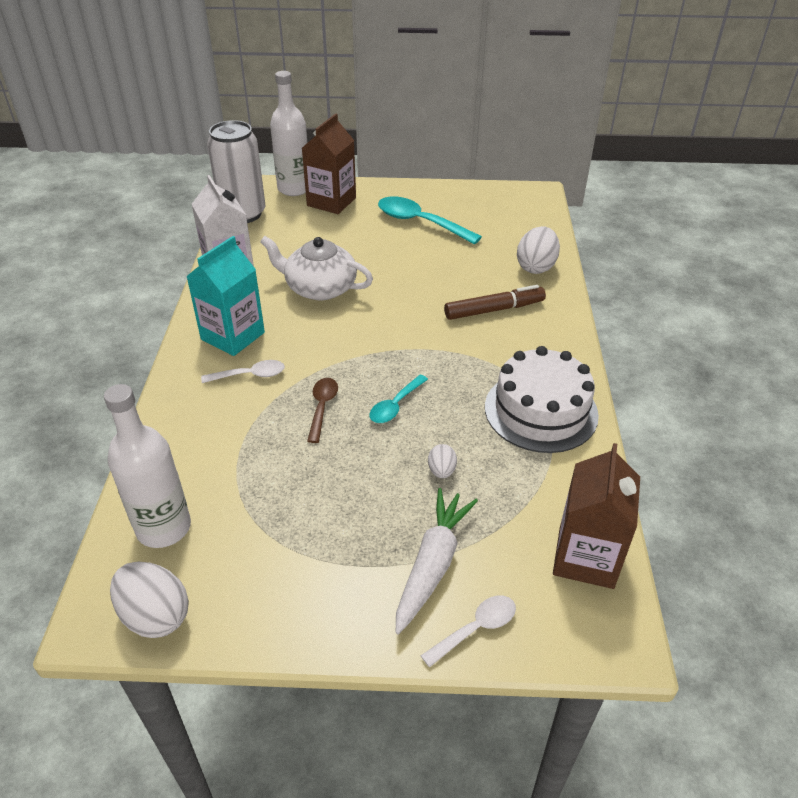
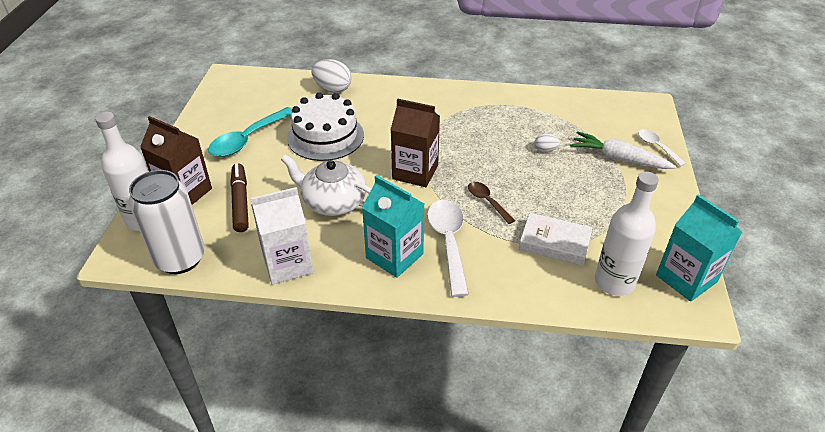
camera: 85 degrees left, 0 degrees up
white egg [110,562,189,638] -> turquoise carton [656,194,742,302]
white spoon [201,360,285,383] -> white spoon [427,200,469,297], size x1.77
white teapot [260,236,373,300] -> white teapot turned 90 degrees clockwise [281,154,371,216]
brown spoon [307,378,338,443] -> brown spoon turned 45 degrees clockwise [468,182,515,224]
turquoise spoon [369,375,428,423] -> none
brown marker [444,285,546,320] -> brown marker moved to [230,163,249,232]
white cake [485,346,599,453] -> white cake moved to [287,93,364,161]
brown carton [553,443,640,589] -> brown carton moved to [391,99,440,187]
none -> white book [519,213,592,266]

